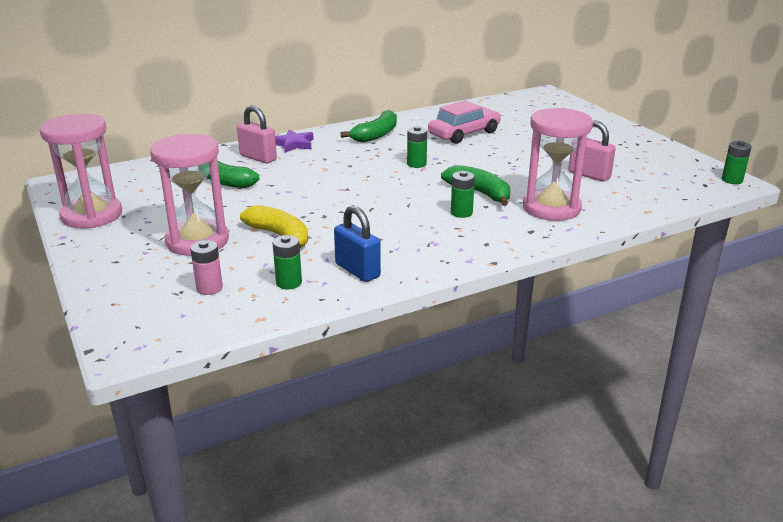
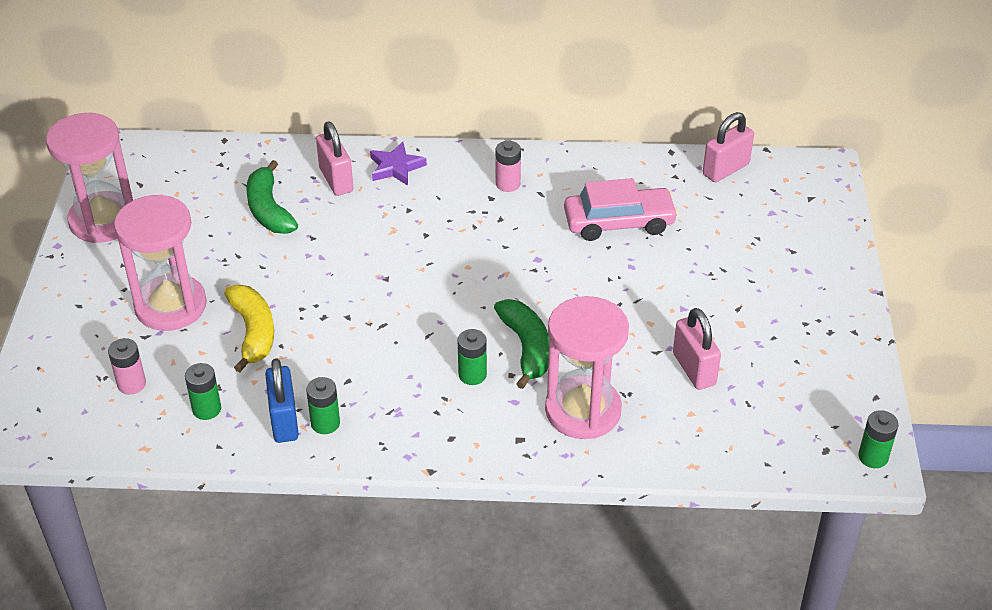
camera: 30 degrees right, 15 degrees up
green banana [341,110,397,142] -> pink battery [496,141,521,192]
green battery [407,126,427,168] -> green battery moved to [306,377,340,434]
none -> pink padlock [703,112,754,182]

